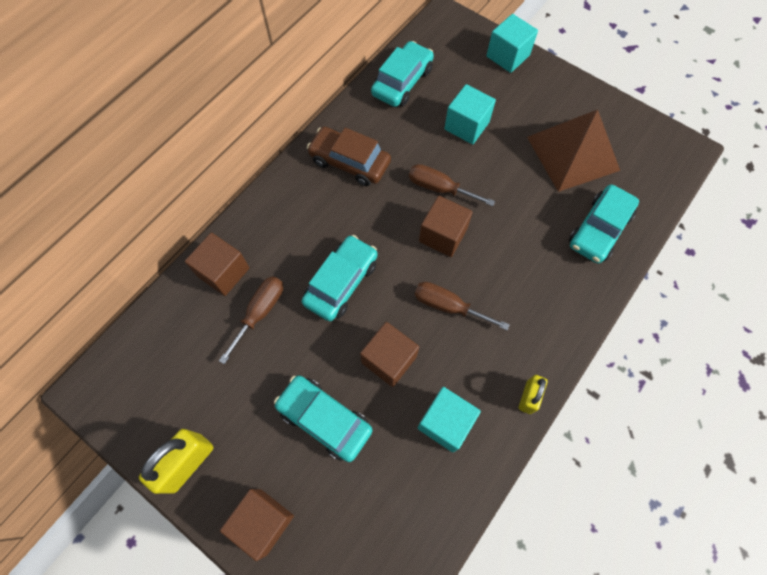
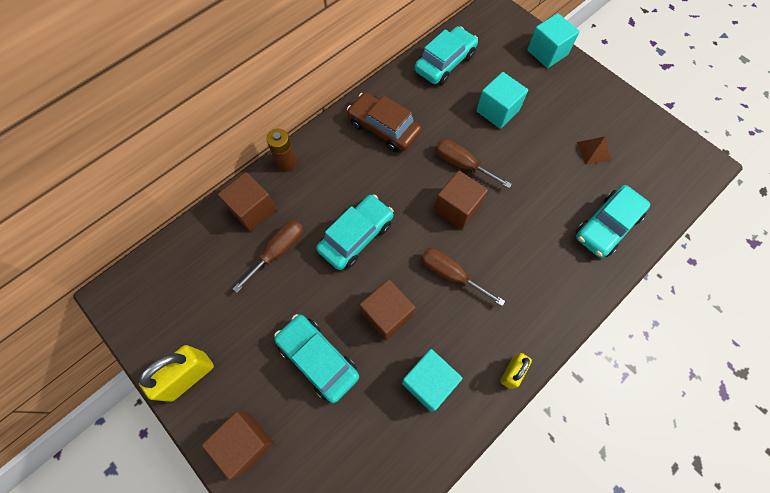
camera: 10 degrees right, 0 degrees up
brown pyramid [527,109,620,192] -> brown pyramid [577,136,611,165], size x0.41
none -> brown battery [266,128,297,172]

